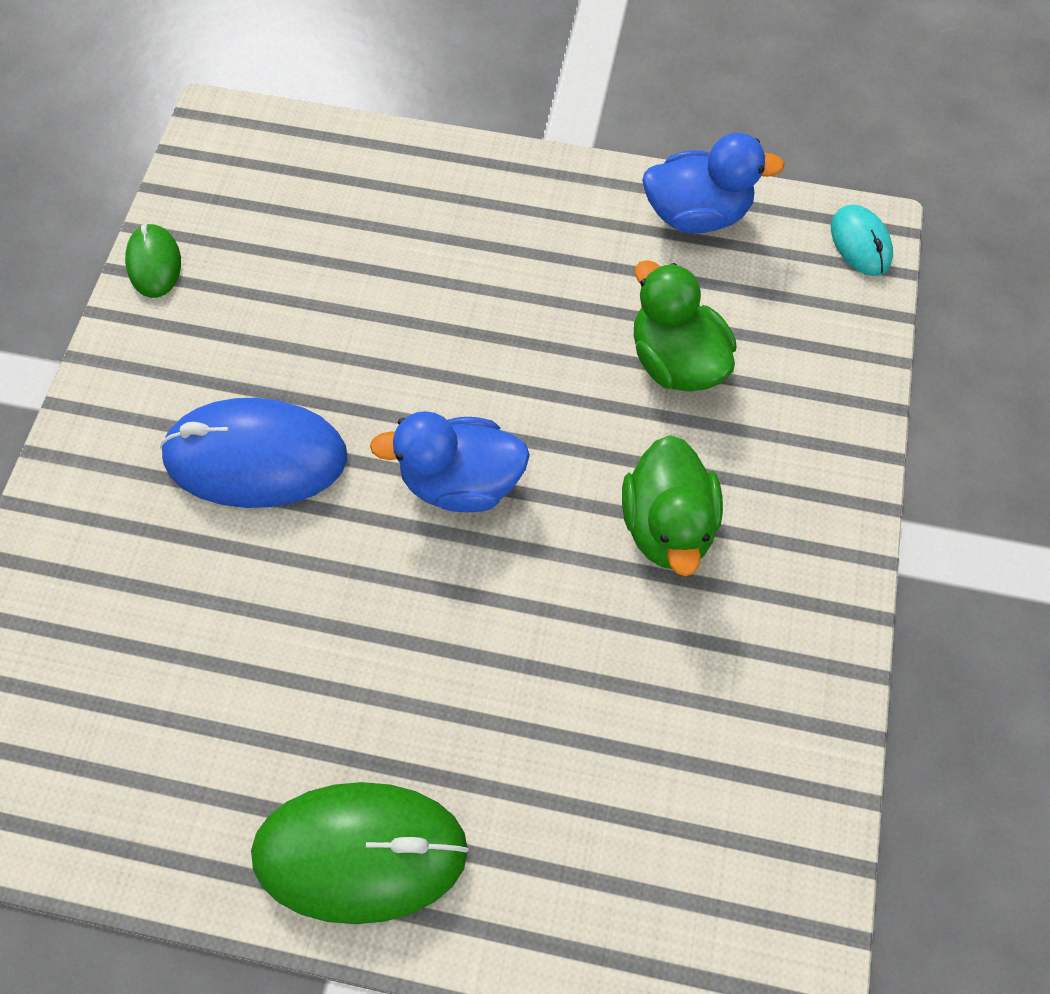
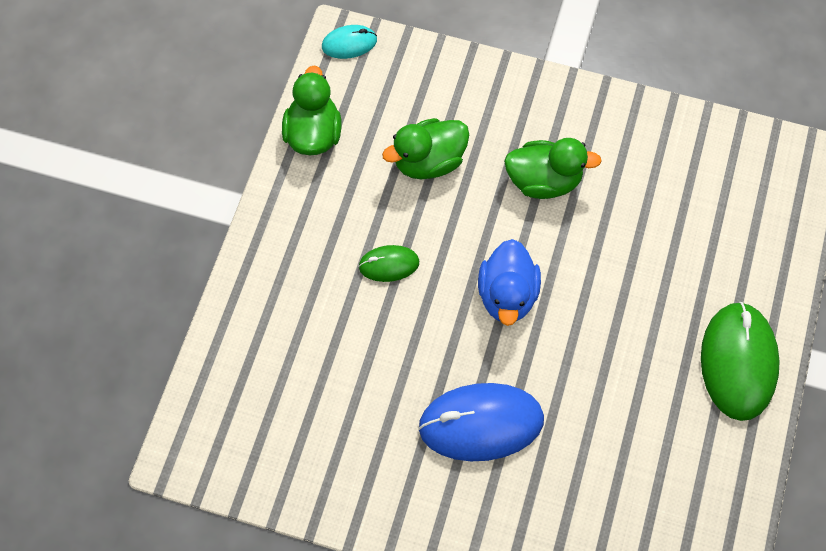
camera: 85 degrees left, 0 degrees up
green mouse [125,223,181,298] -> green mouse moved to [358,245,420,282]
blue mouse [160,398,347,508] -> blue mouse turned 75 degrees clockwise [418,383,544,461]
blue duck [642,133,785,234] -> green duck [282,65,341,155]

